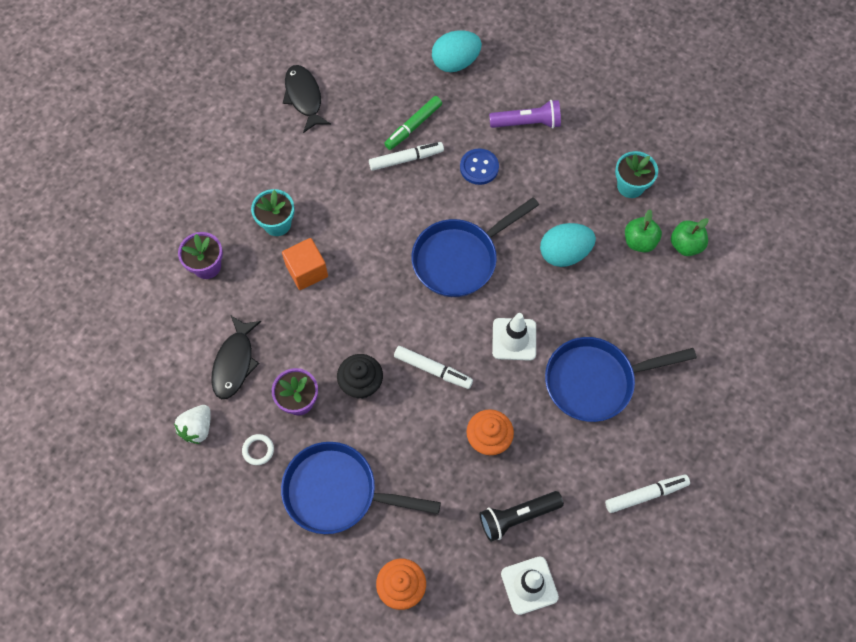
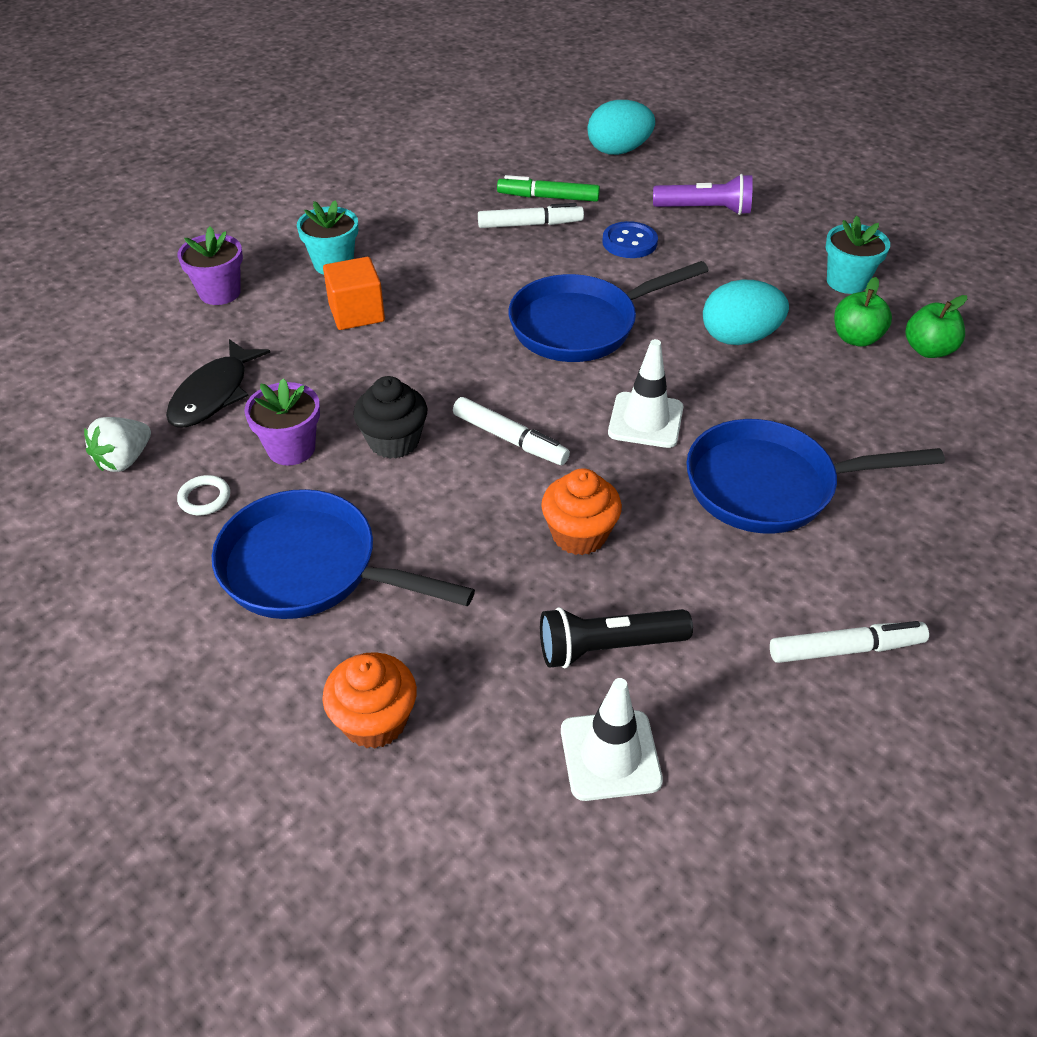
camera: 10 degrees right, 20 degrees down
black fish [283,65,331,133] -> none
green marker [384,96,442,150] -> green marker turned 45 degrees clockwise [497,175,600,202]

